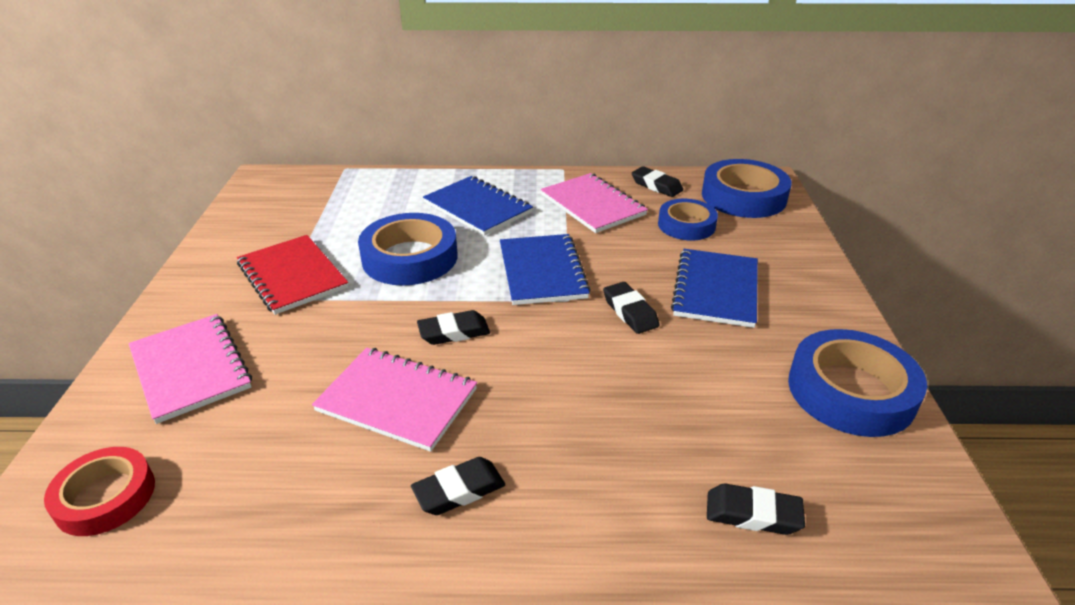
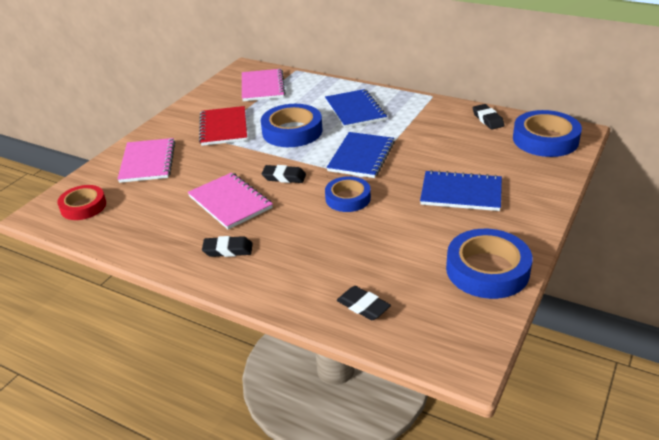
camera: 30 degrees right, 0 degrees up
pink notebook [541,173,648,233] -> pink notebook moved to [242,69,286,101]
black eraser [603,282,659,334] -> none
blue tape [658,199,718,240] -> blue tape moved to [325,176,371,212]
blue notebook [671,249,758,328] -> blue notebook turned 60 degrees clockwise [420,170,502,211]

